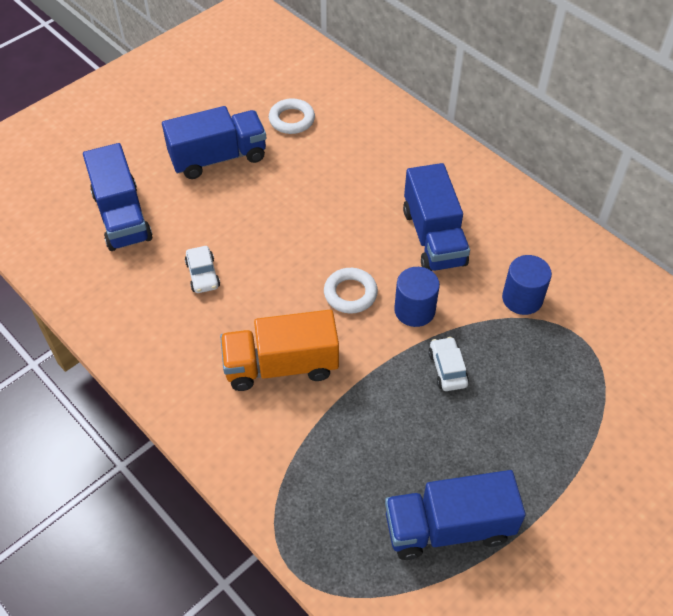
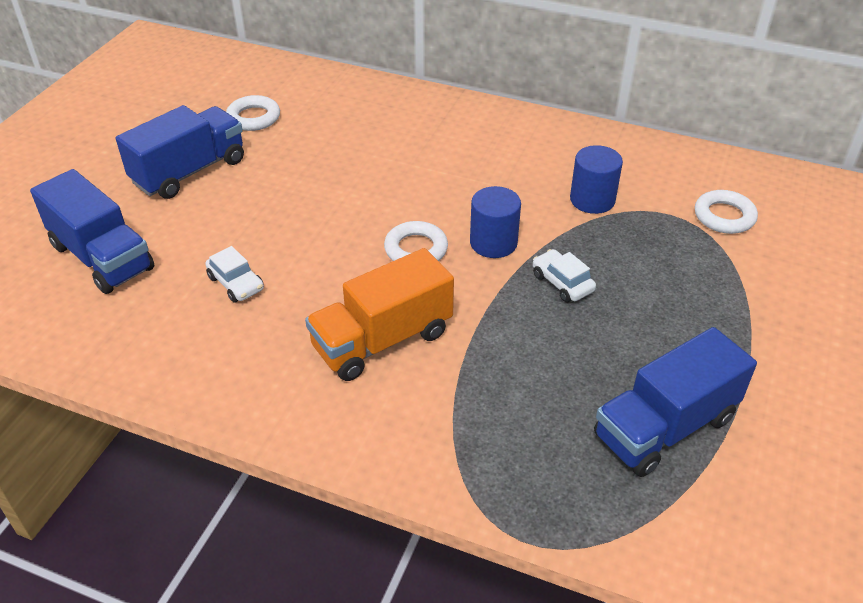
camera: 25 degrees left, 10 degrees down
blue truck [403,163,470,271] -> none
none -> white ring [695,190,758,234]

